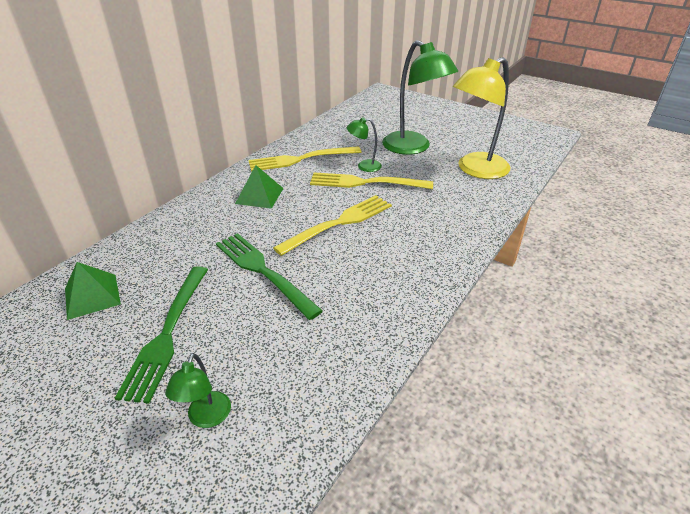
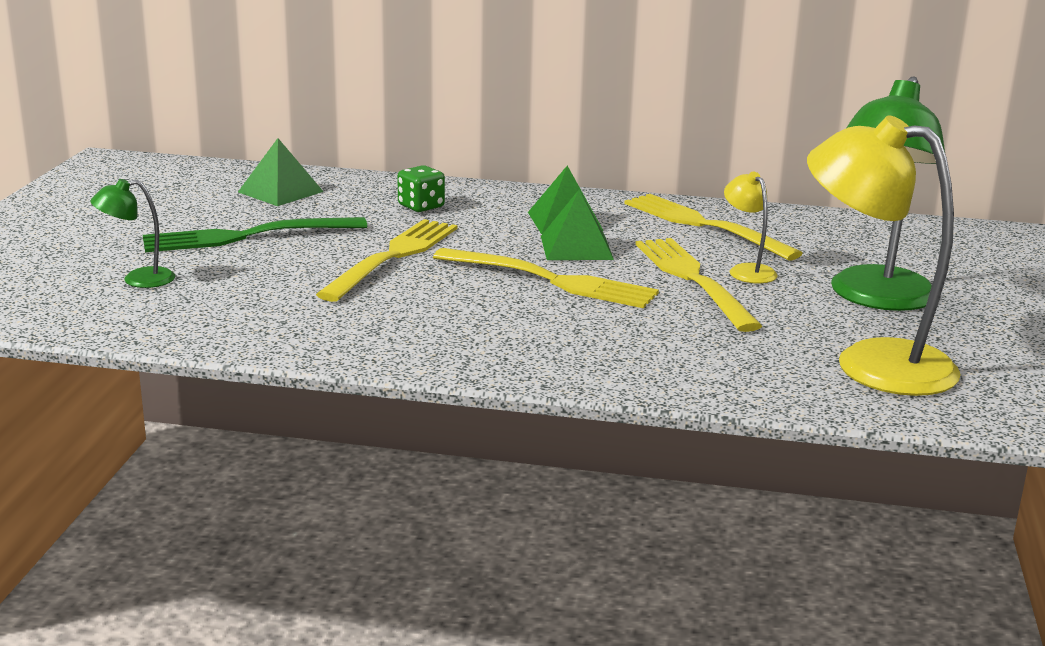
camera: 65 degrees right, 15 degrees down
green fork [216,233,323,320] -> yellow fork [316,219,457,302]
green lamp [347,117,382,172] -> yellow lamp [724,172,777,283]
none -> green dice [397,165,445,212]
none -> green pyramid [541,190,614,260]

